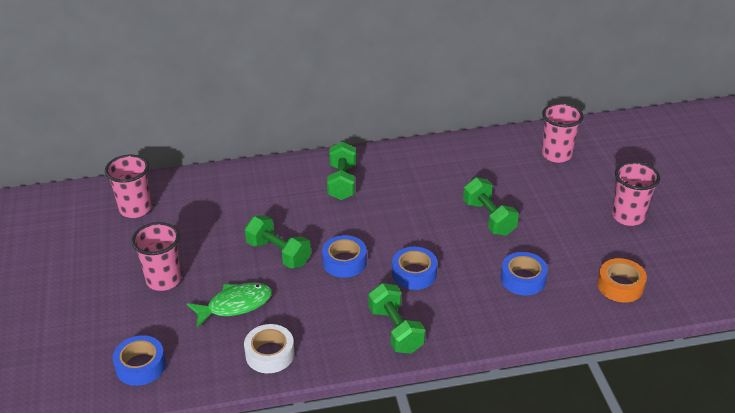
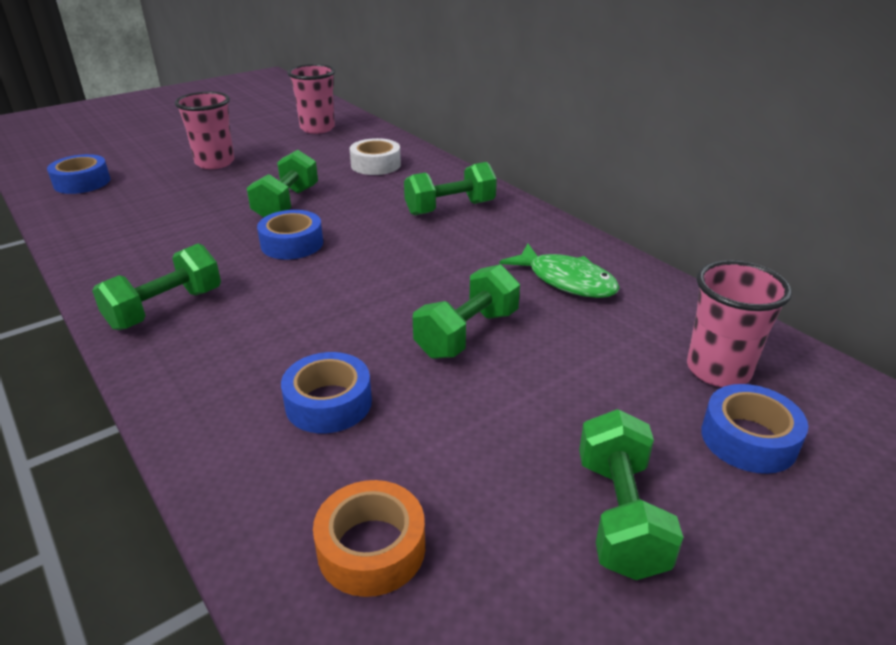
camera: 65 degrees right, 5 degrees down
green fish [187,282,272,328] -> green fish moved to [499,244,620,298]
white tape [244,324,294,373] -> white tape moved to [350,138,401,175]
blue tape [392,247,437,290] -> blue tape moved to [701,384,808,474]
pink cup [612,161,660,226] -> green dumbbell [579,409,684,580]

